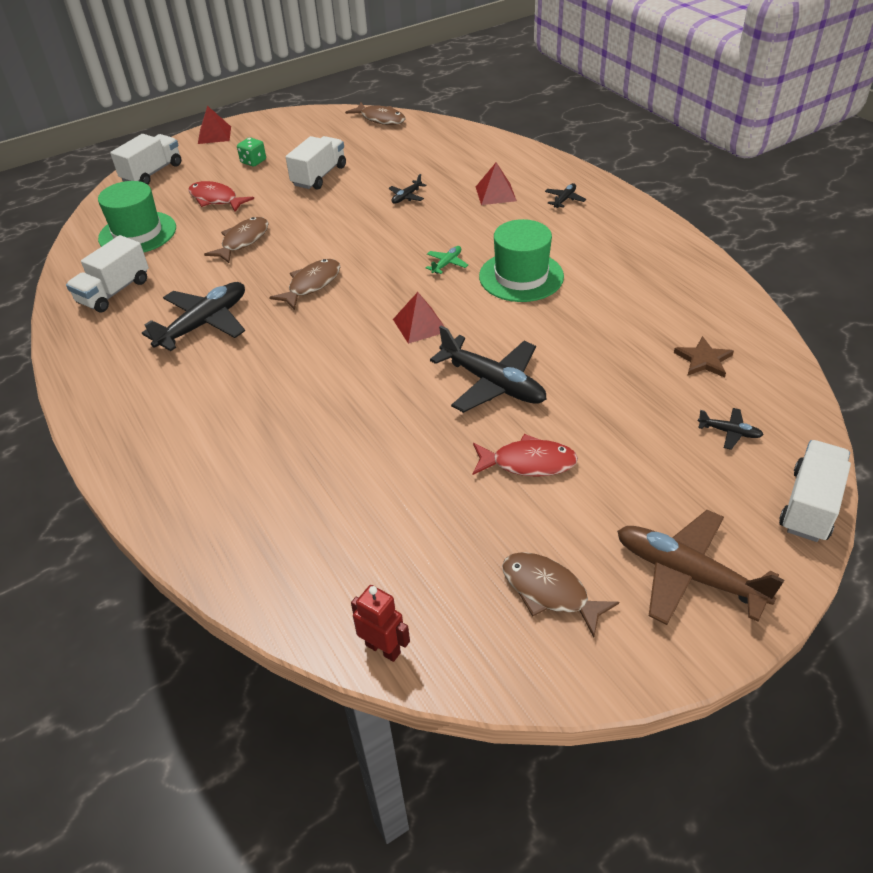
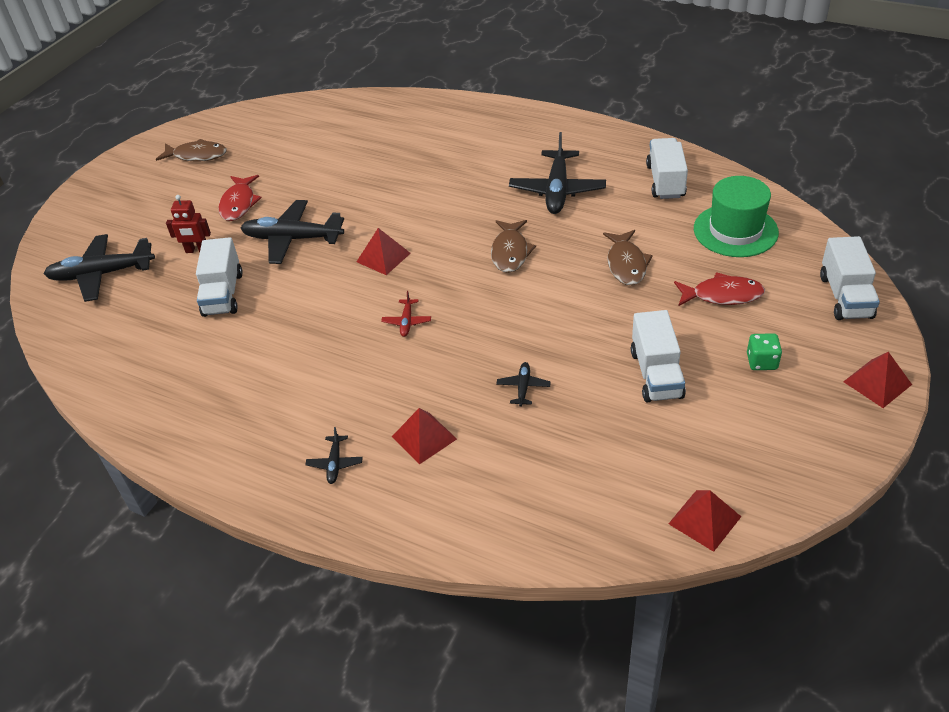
camera: 150 degrees right, 0 degrees up
brown fish [345,103,405,125] -> red pyramid [668,490,741,552]
red robot [351,585,410,662] -> red robot moved to [166,195,211,253]
green plane [426,246,468,274] -> red plane [381,291,431,337]
red fish [472,434,578,477] -> red fish turned 60 degrees counterclockwise [218,175,262,221]
green hat [479,219,564,302] -> none
brown plane [617,510,784,625] -> none
brown star [674,336,734,378] -> none
black plane [698,408,763,450] -> black plane [44,234,155,302], size x2.20
white truck [779,440,851,542] -> white truck moved to [196,237,243,317]

